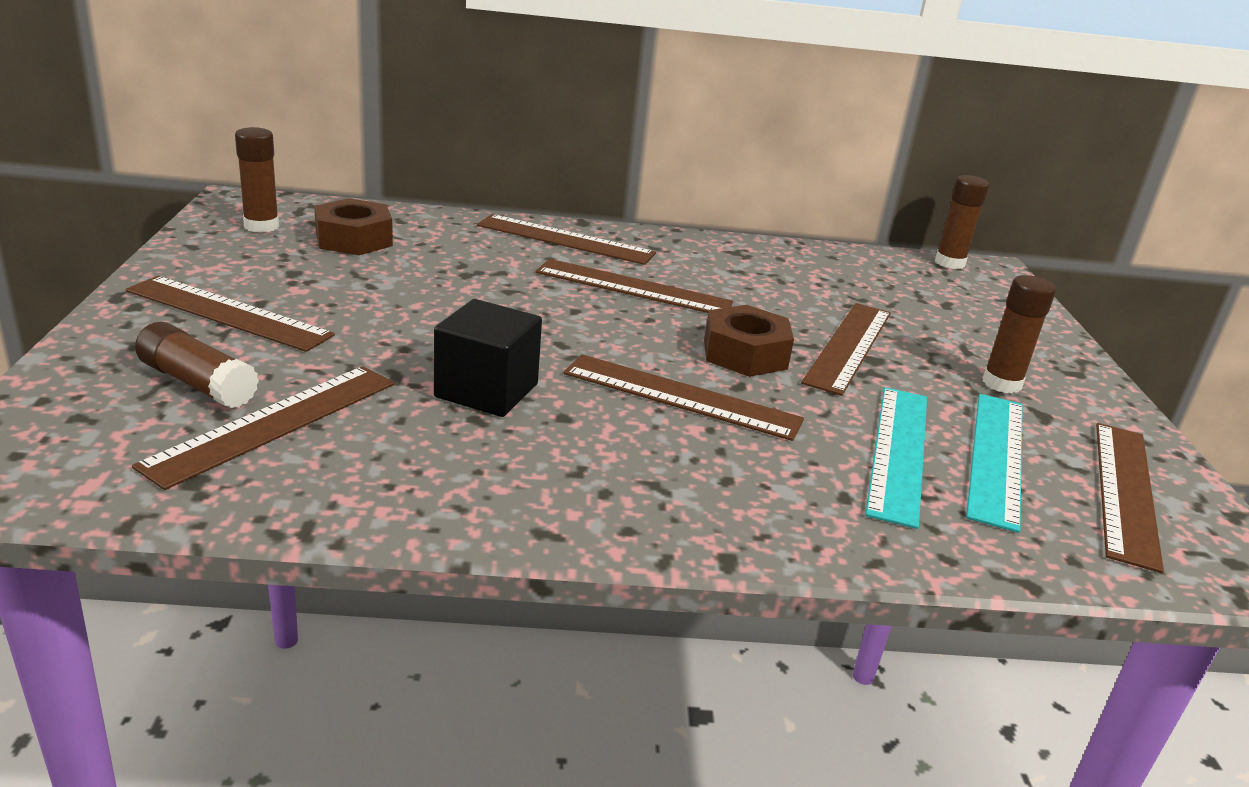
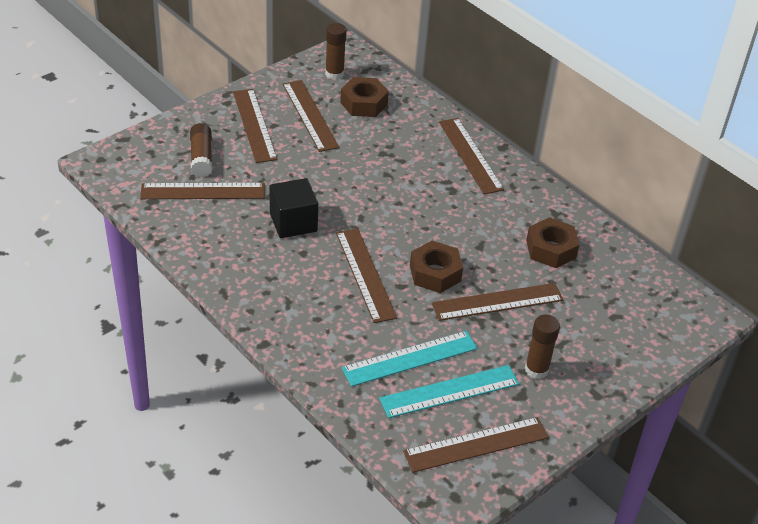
camera: 50 degrees right, 15 degrees up
brown ruler [536,259,733,313] -> brown ruler moved to [283,80,339,152]
brown glue stick [935,175,989,269] -> none
none -> brown nut [526,217,580,268]

